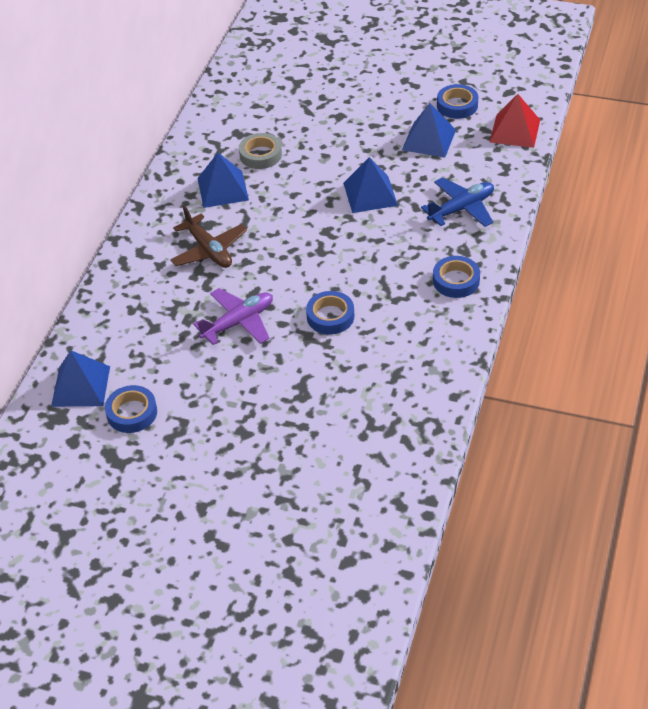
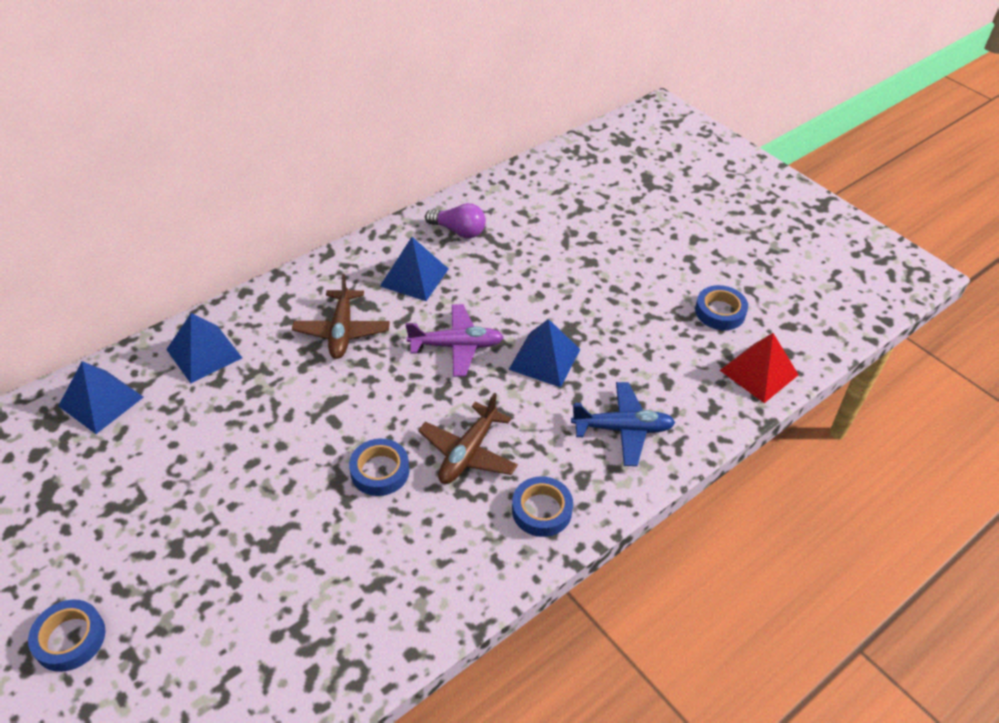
camera: 30 degrees right, 0 degrees up
blue tape [105,385,157,433] -> blue tape moved to [28,600,106,672]
purple plane [193,288,273,345] -> purple plane moved to [405,304,504,377]
grey tape [239,133,282,169] -> none
blue pyramid [402,103,456,158] -> blue pyramid moved to [166,313,242,383]
none -> brown plane [418,393,518,484]
none -> purple light bulb [425,203,486,238]

